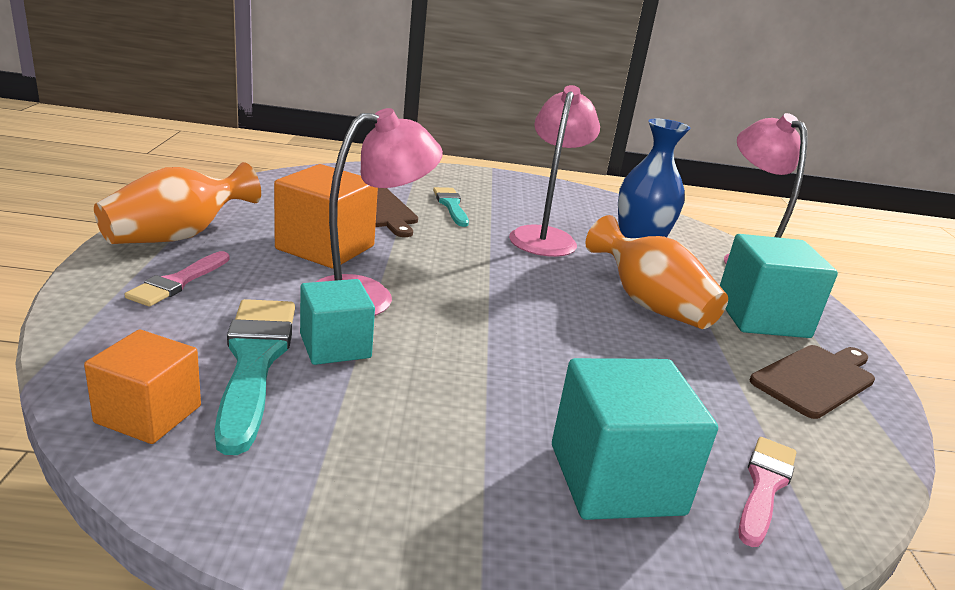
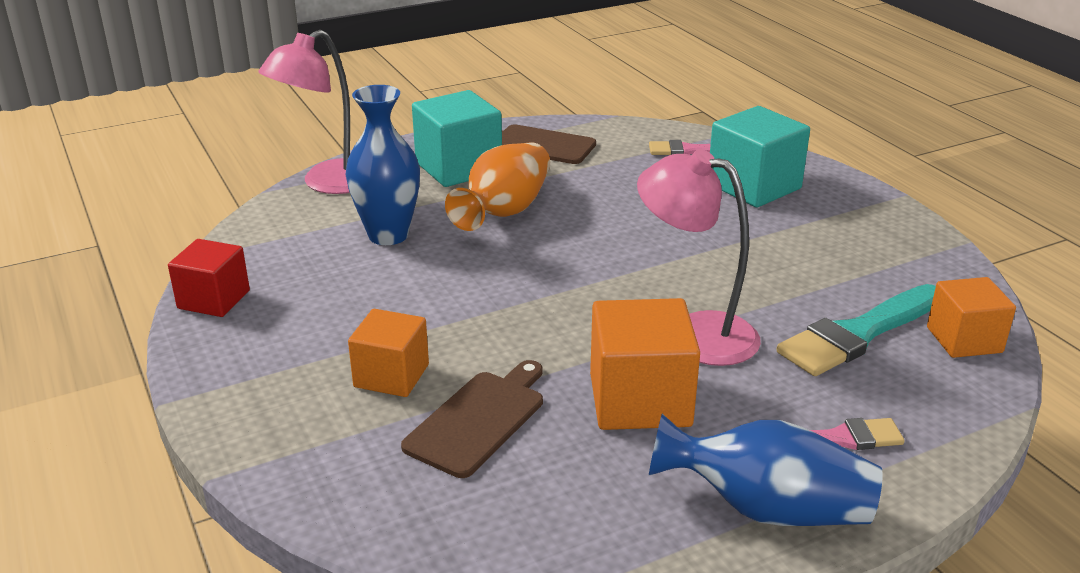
camera: 115 degrees left, 5 degrees up
orange vase [94,162,261,244] -> blue vase [649,414,883,526]
turquoise cube [300,279,375,365] -> none
turquoise brush [433,187,469,227] -> orange cube [348,309,429,397]
pink lamp [509,85,600,257] -> none
none -> red cube [168,239,250,317]

